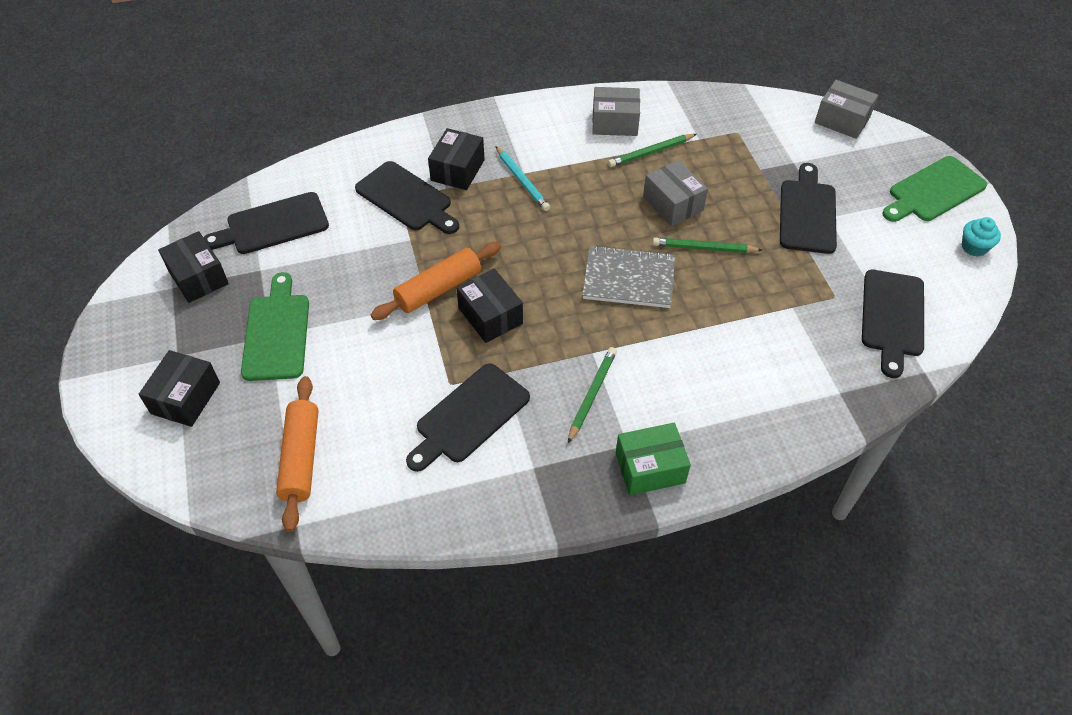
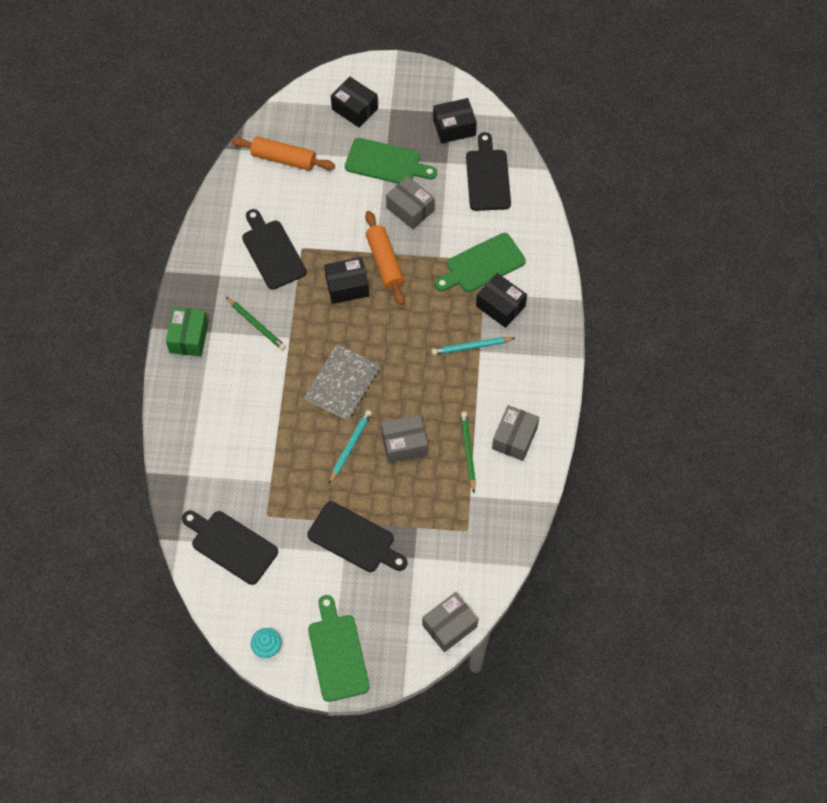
camera: 110 degrees right, 10 degrees up
black cutting board [355,161,459,234] -> green cutting board [435,233,526,292]
green pencil [653,238,762,253] -> turquoise pencil [329,410,372,484]
none -> grey box [386,176,435,229]

